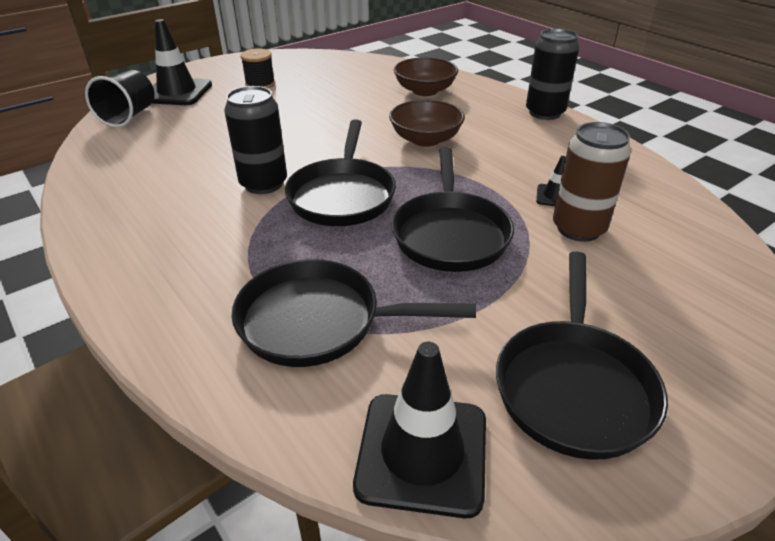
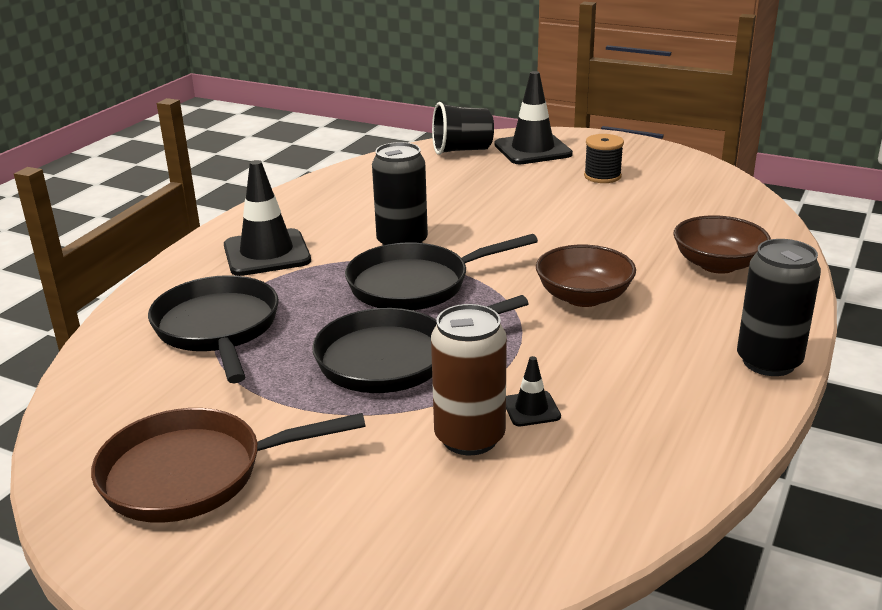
camera: 65 degrees right, 10 degrees down
black traffic cone [353,342,486,518] -> black traffic cone moved to [224,160,311,276]
black pan [496,251,668,460] -> brown pan [91,408,366,523]

